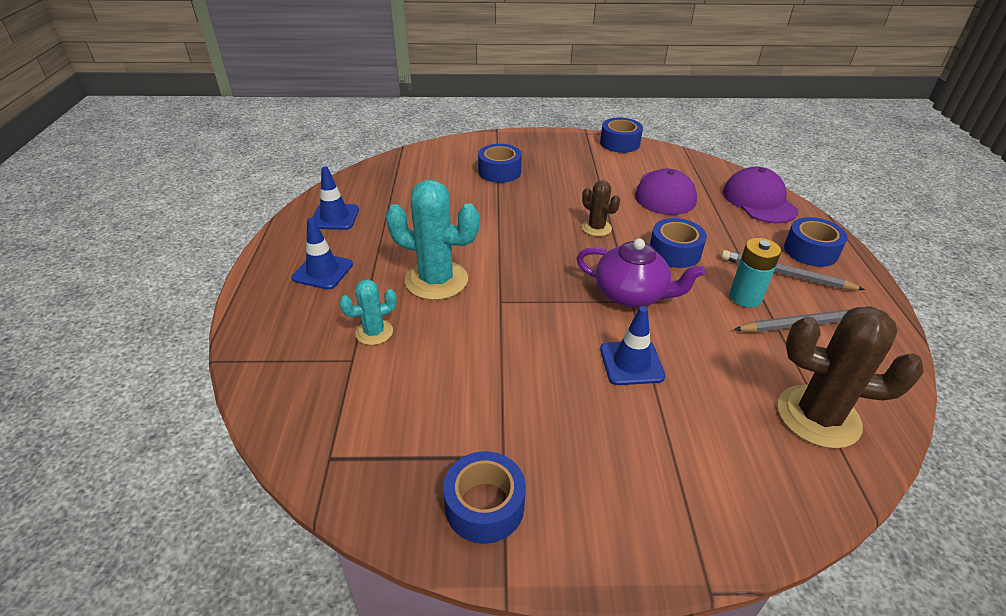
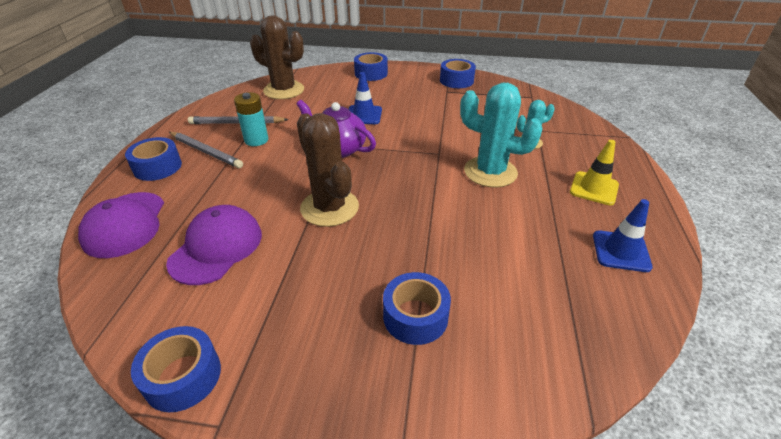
camera: 170 degrees left, 0 degrees up
blue traffic cone [291,218,353,290] -> yellow traffic cone [570,140,619,205]
brown cactus [582,180,620,236] -> brown cactus [297,113,359,227], size x1.87
blue tape [650,218,707,268] -> blue tape moved to [354,52,388,81]

